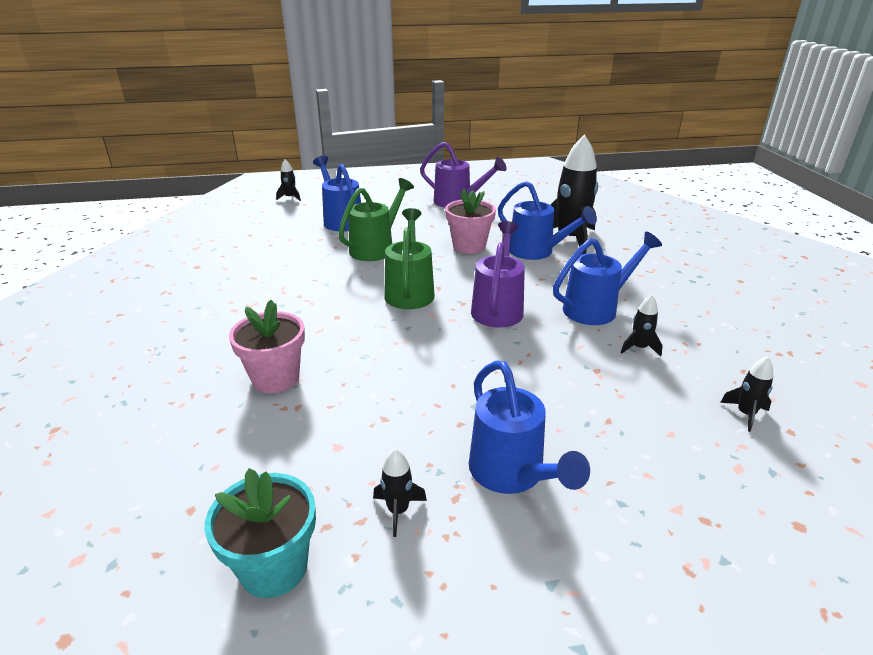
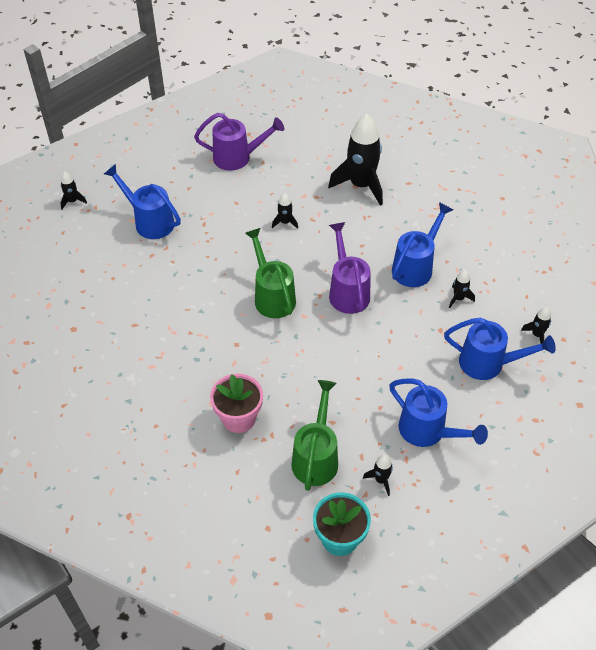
camera: 25 degrees left, 20 degrees up
green watering can [338,178,414,261] -> green watering can moved to [291,380,338,491]
pink flower pot [445,188,496,254] -> black rocket [272,193,298,229]
blue watering can [498,181,597,260] -> blue watering can moved to [444,318,556,380]

